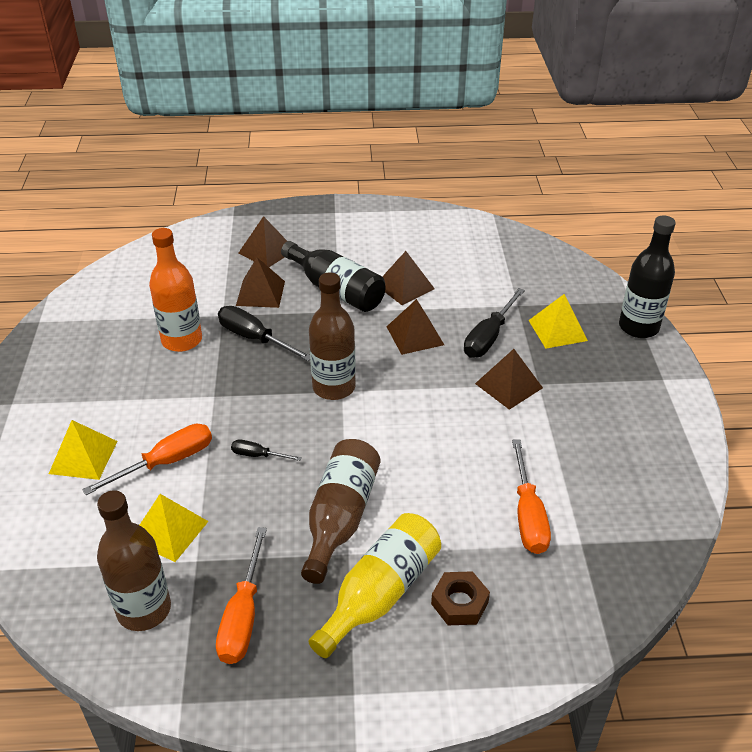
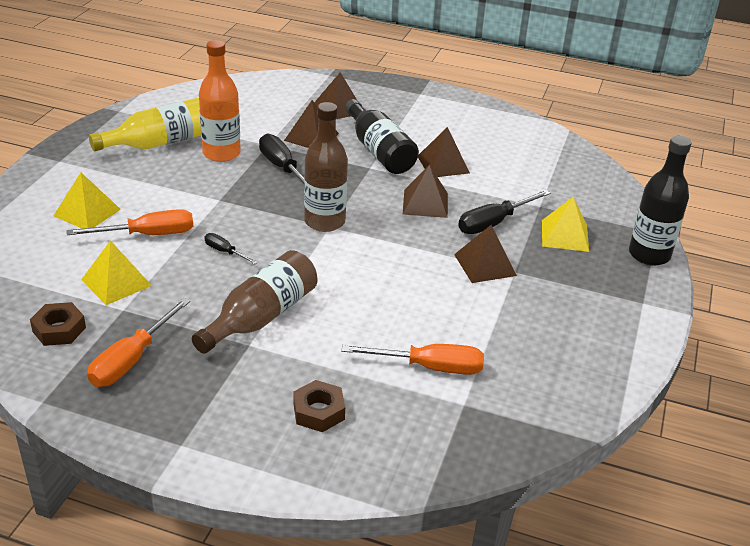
camera: 20 degrees right, 5 degrees down
brown bottle [97,490,171,631] -> brown nut [30,302,86,346]
yellow bottle [309,513,441,658] -> yellow bottle moved to [89,98,201,151]
orange screwdriver [512,439,551,554] -> orange screwdriver turned 105 degrees counterclockwise [341,344,484,375]

